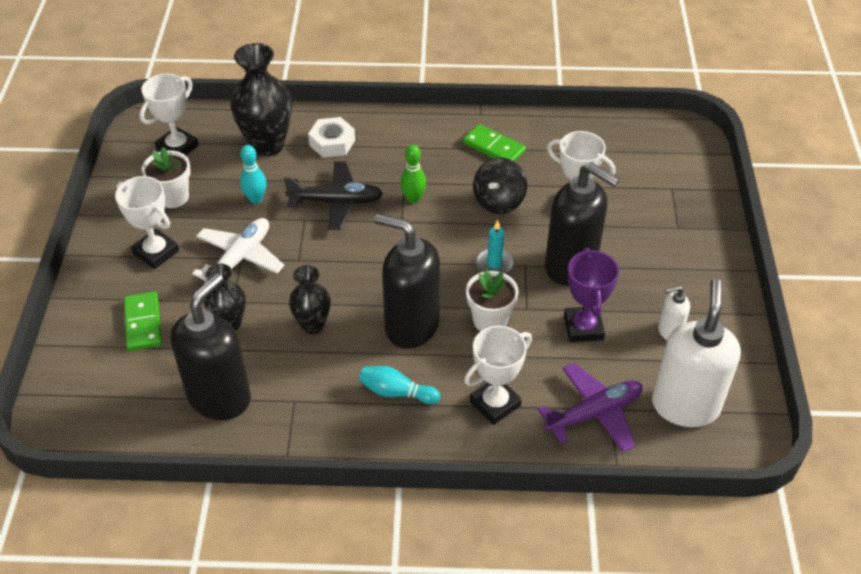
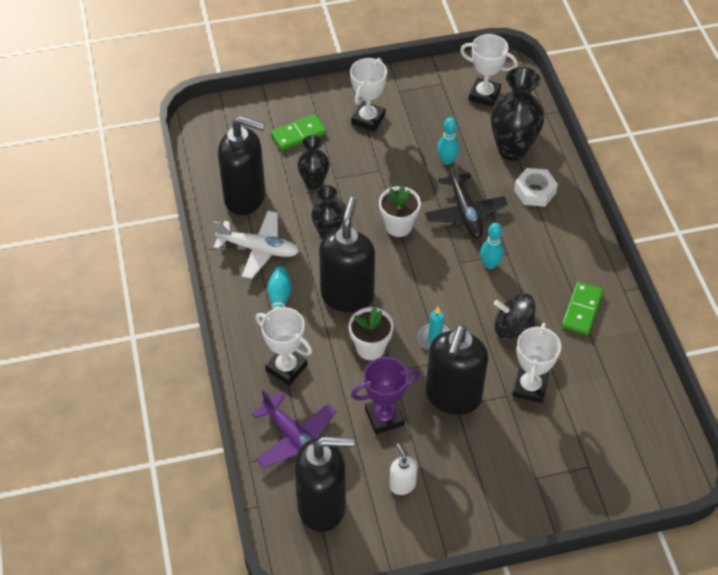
camera: 75 degrees right, 5 degrees up
white flower pot [142,147,191,208] -> white flower pot moved to [379,185,421,237]
white plane [192,218,284,284] -> white plane moved to [214,211,299,279]
green bowling pin [400,144,426,203] -> turquoise bowling pin [480,223,504,269]
white soap dispenser [652,279,741,427] -> black soap dispenser [294,437,354,532]

